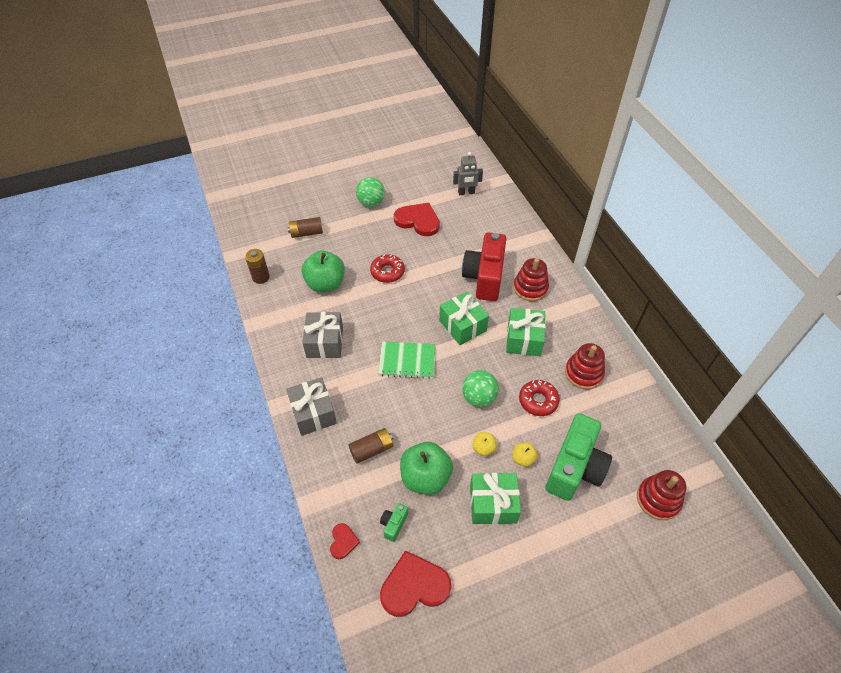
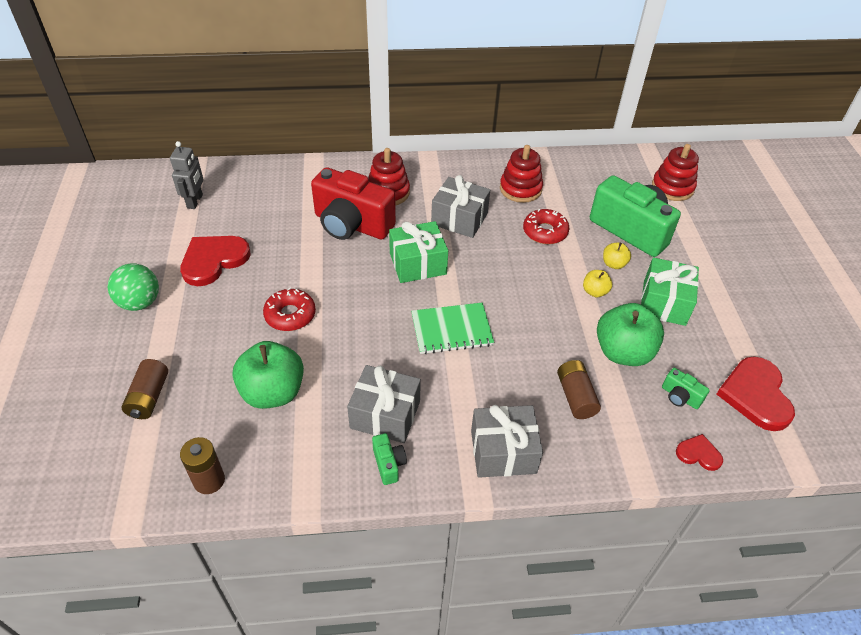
camera: 75 degrees left, 5 degrees down
green notebook [378,342,435,379] -> green notebook turned 60 degrees clockwise [411,303,494,354]
green ball [462,370,499,407] -> none
green gift [506,308,546,356] -> grey gift [431,175,490,238]
none -> green camera [372,433,407,485]

